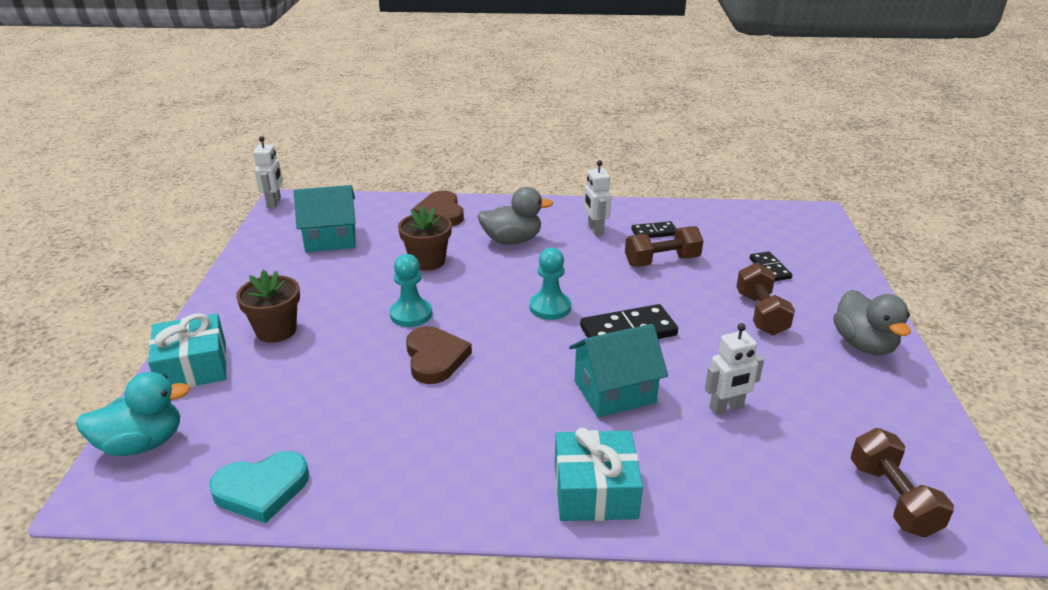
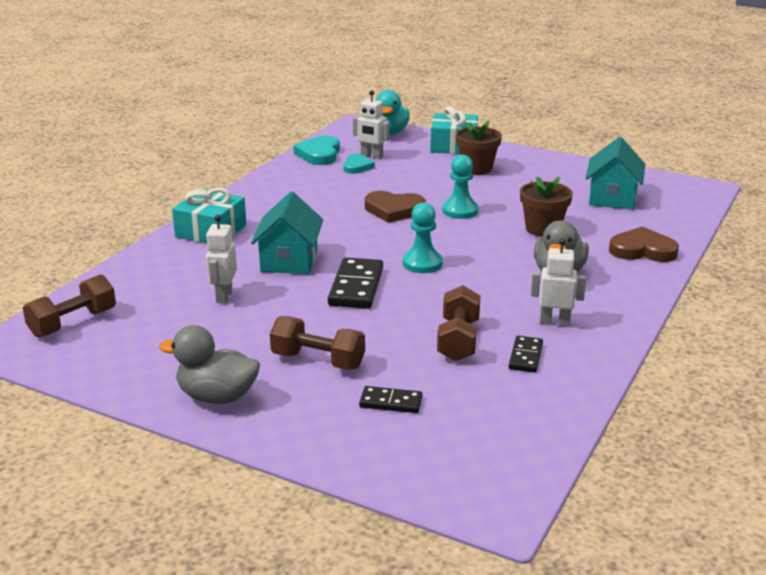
camera: 115 degrees right, 5 degrees down
white robot [253,136,283,208] -> white robot moved to [353,90,390,159]
brown dumbbell [851,428,954,538] -> brown dumbbell turned 60 degrees counterclockwise [23,274,116,338]
none -> turquoise heart [343,154,375,174]

